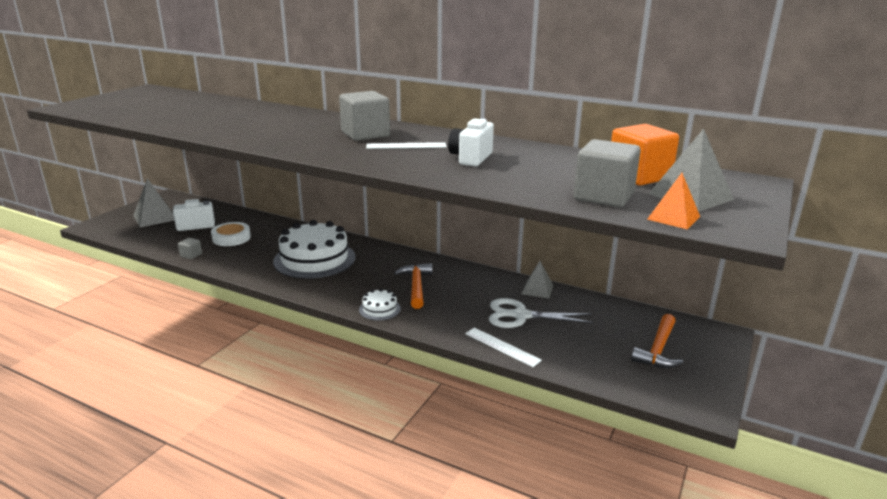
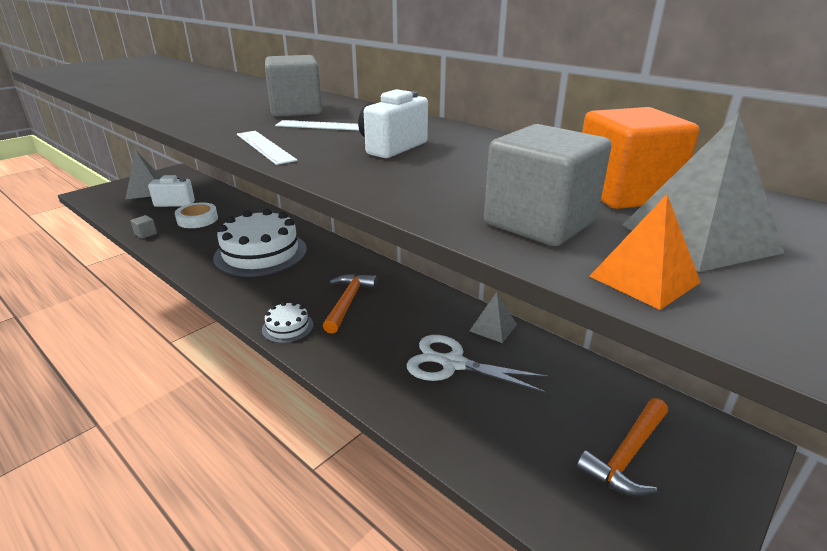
camera: 15 degrees right, 5 degrees up
white ruler [465,328,542,367] -> white ruler moved to [237,131,298,165]

